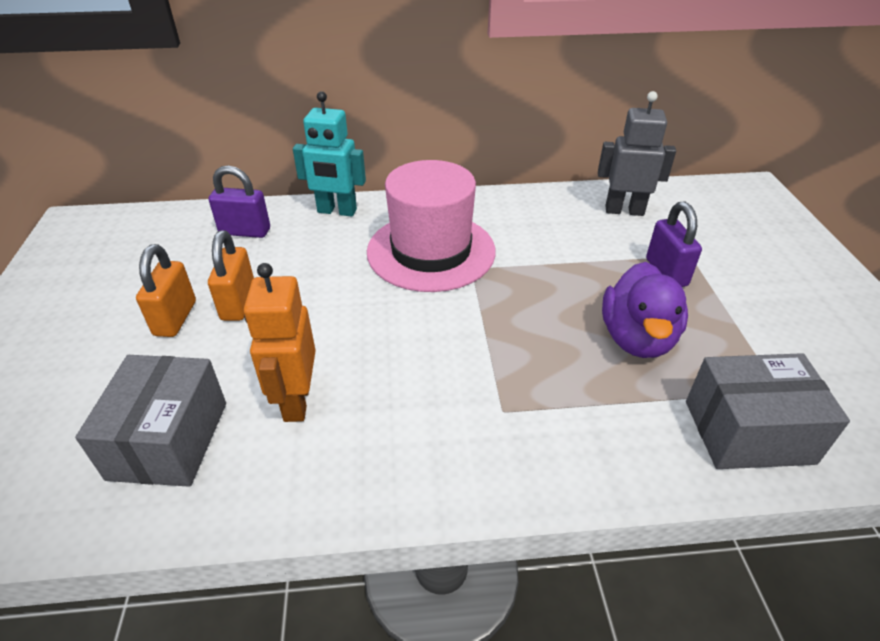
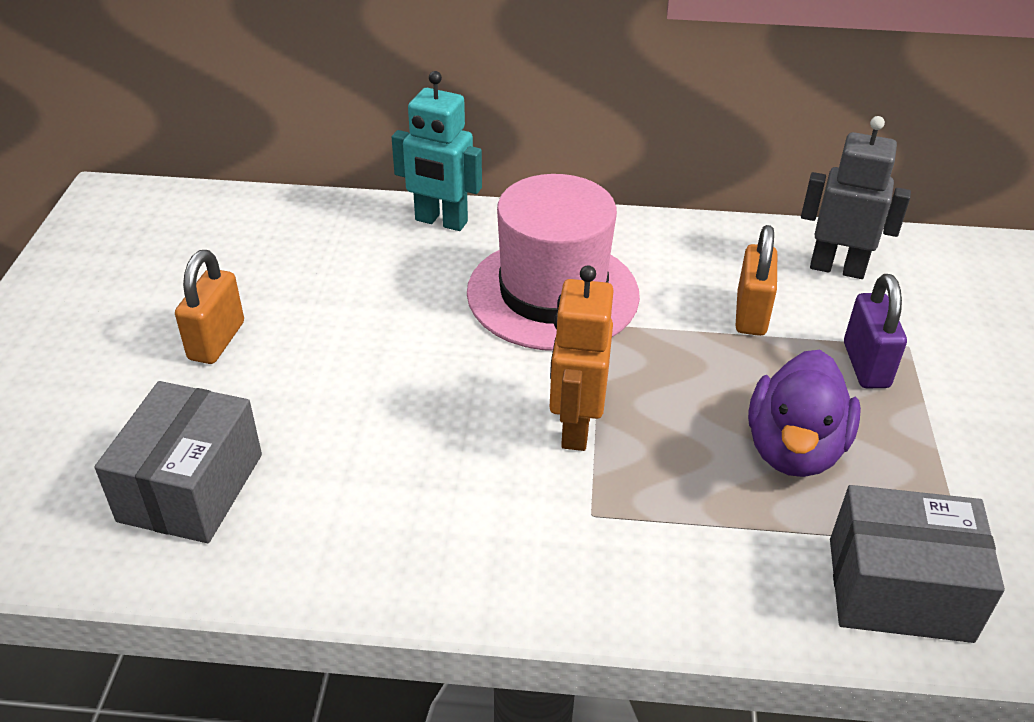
camera: 10 degrees right, 0 degrees up
orange padlock [208,230,254,321] -> orange padlock moved to [735,225,777,336]
purple padlock [209,165,270,238] -> none
orange robot [244,263,316,422] -> orange robot moved to [550,265,614,451]

